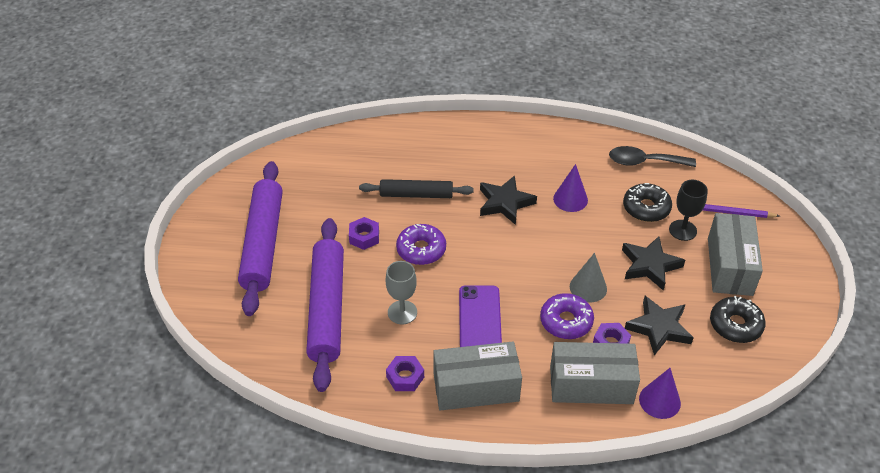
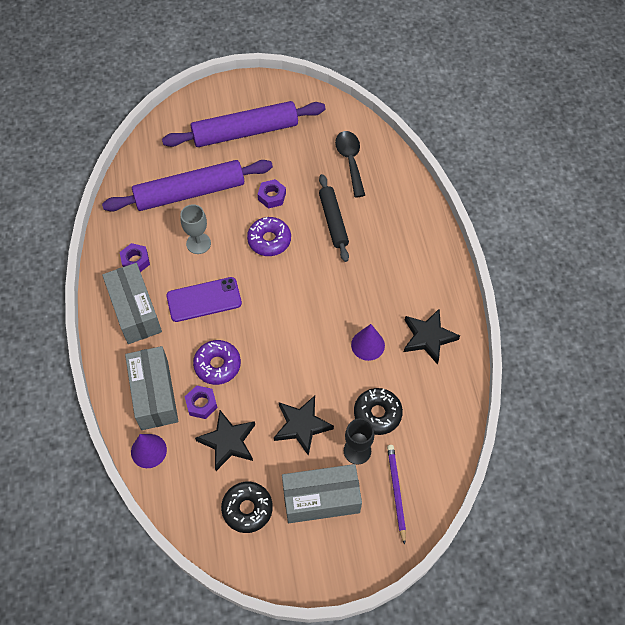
camera: 75 degrees right, 15 degrees up
black star [480,175,537,225] -> black star moved to [404,309,460,365]
grey cone [570,253,607,303] -> none
black spoon [609,146,696,167] -> black spoon moved to [335,131,365,197]

